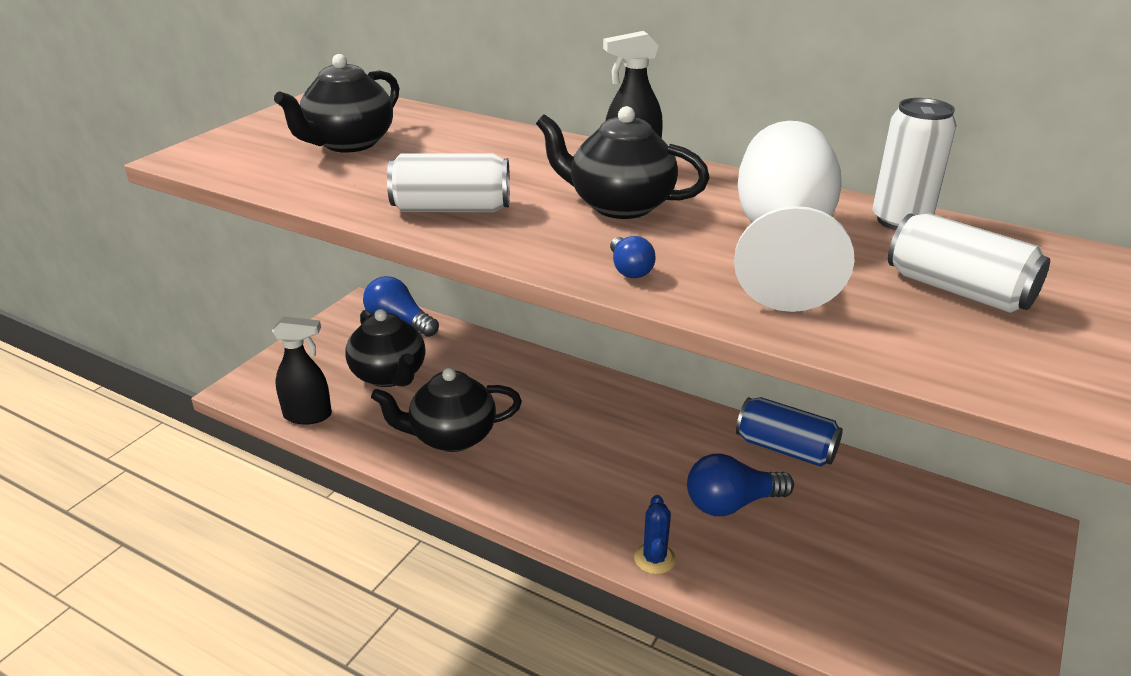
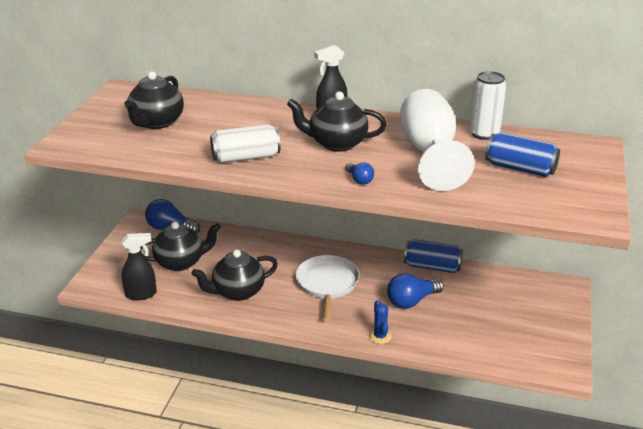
camera: 15 degrees left, 0 degrees up
black teapot [345,309,425,387] -> black teapot turned 60 degrees counterclockwise [140,222,221,271]
white can [888,213,1050,313] -> blue can [485,133,560,177]
none -> white pan [296,255,360,320]

